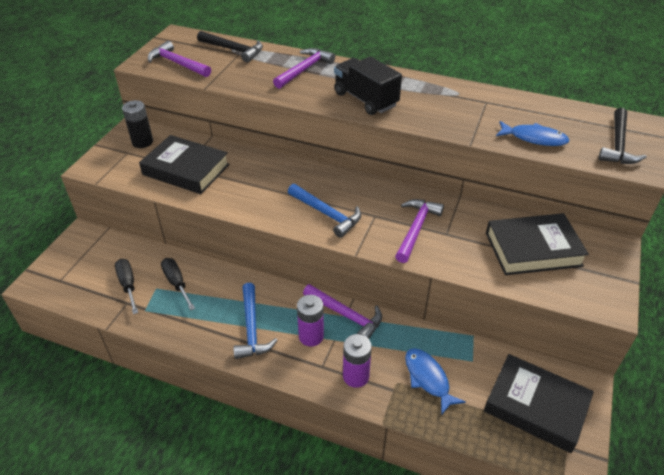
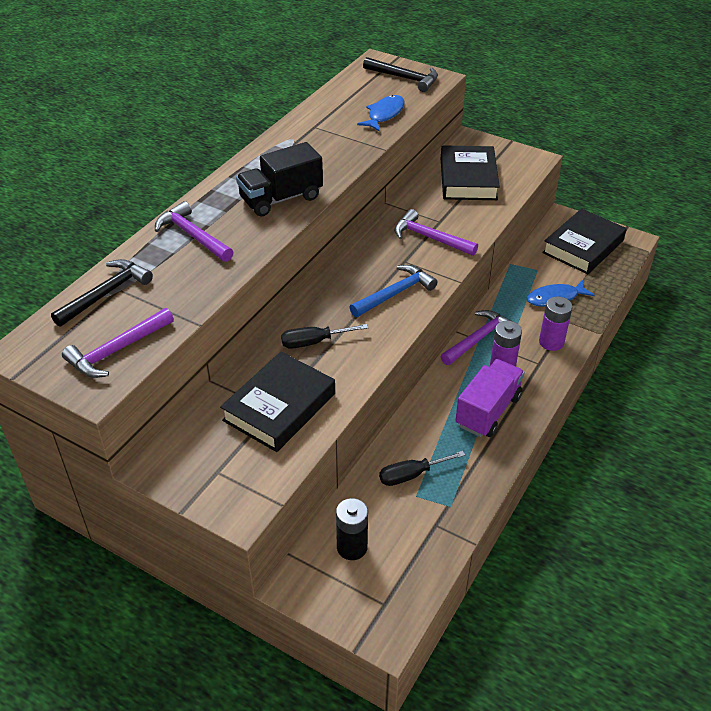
camera: 80 degrees left, 0 degrees up
black screwdriver [115,259,138,314] -> black screwdriver moved to [281,324,368,349]
black battery [122,100,153,148] -> black battery moved to [336,498,368,560]
blue hammer [233,283,278,359] -> purple truck [455,359,525,437]

